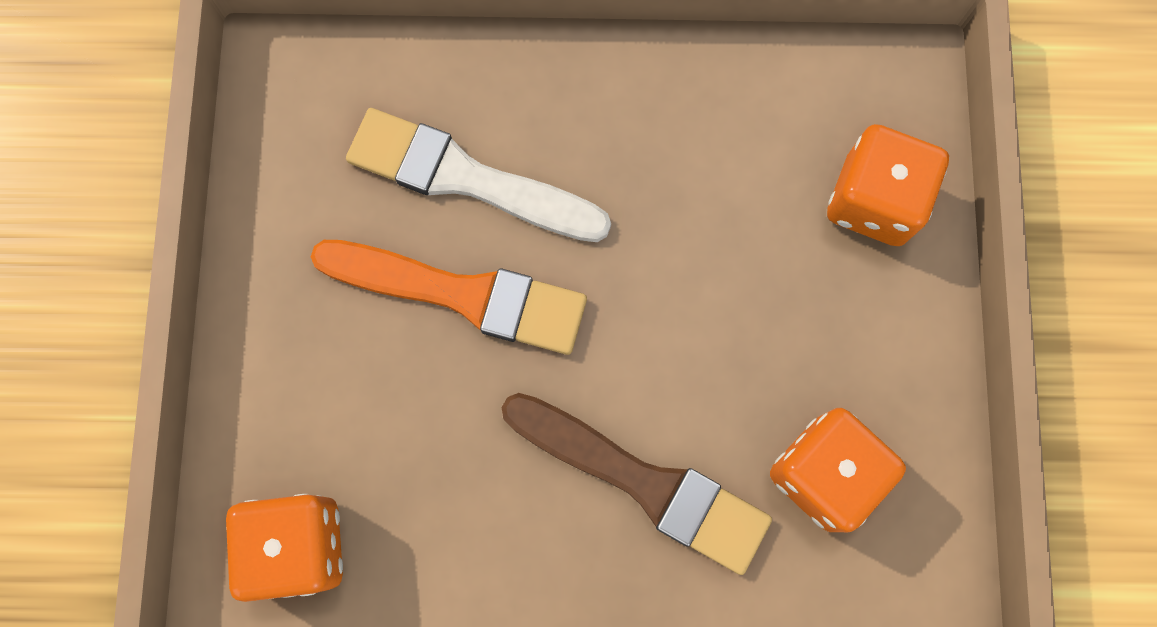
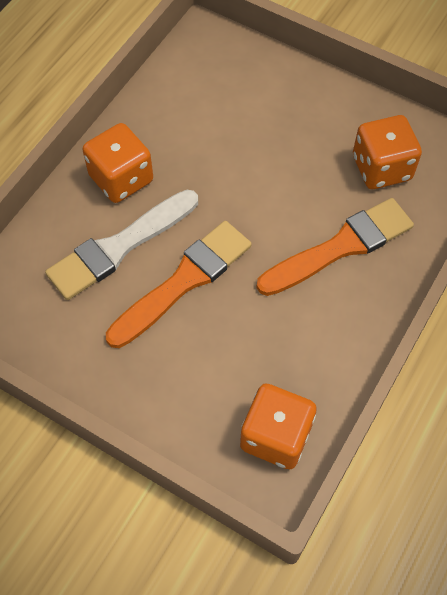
camera: 60 degrees left, 15 degrees down
brown brush [502,393,772,575] -> orange brush [256,198,414,296]
orange dice [827,124,949,246] -> orange dice moved to [82,123,153,203]

